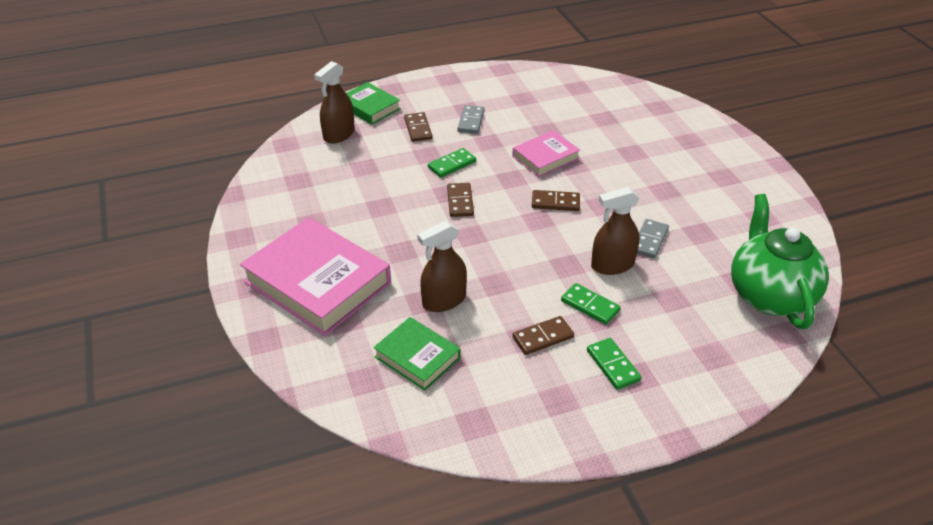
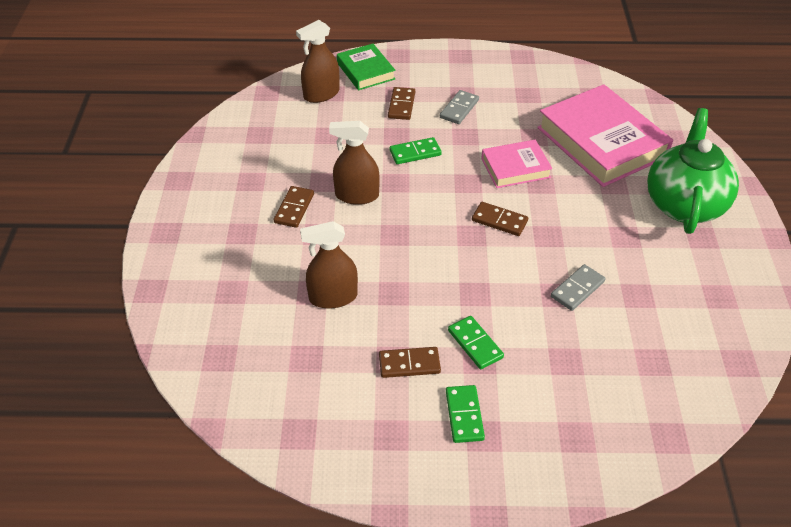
camera: 20 degrees right, 5 degrees up
pink book [240,217,391,336] -> pink book moved to [537,84,673,187]
green book [373,317,461,391] -> none
brown domino [447,183,474,217] -> brown domino moved to [274,186,314,228]
brown spray bottle [591,187,640,275] -> brown spray bottle moved to [329,121,380,205]
green teapot [731,194,829,329] -> green teapot moved to [647,108,739,234]

